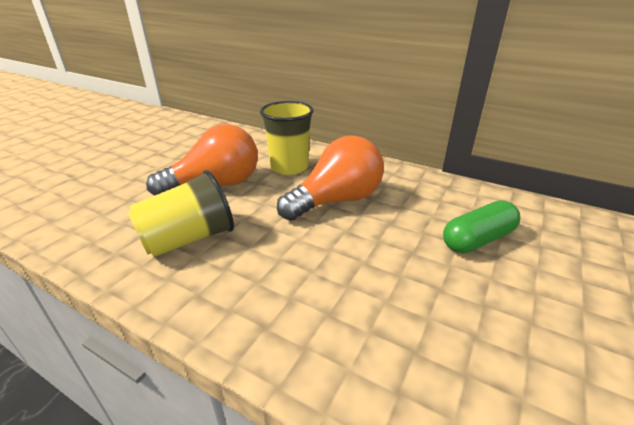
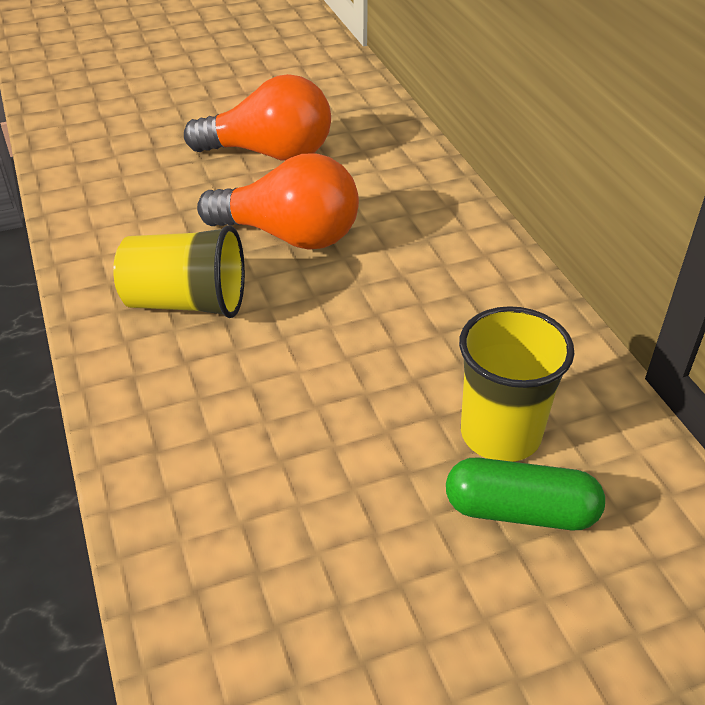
camera: 40 degrees right, 10 degrees up
yellow cup [260,101,314,175] -> yellow cup moved to [459,306,575,462]
orange light bulb [277,135,384,221] -> orange light bulb moved to [184,74,331,161]

